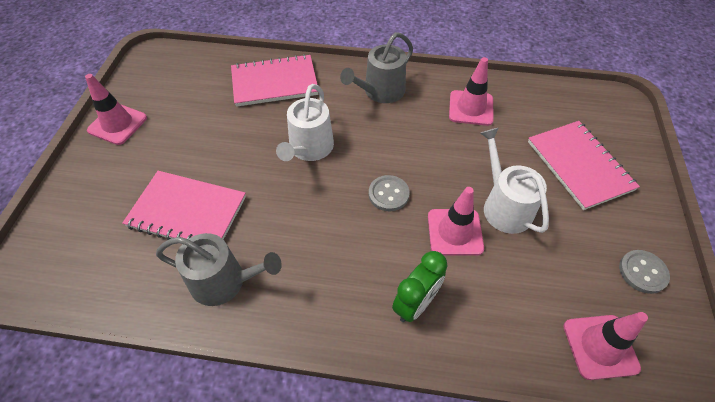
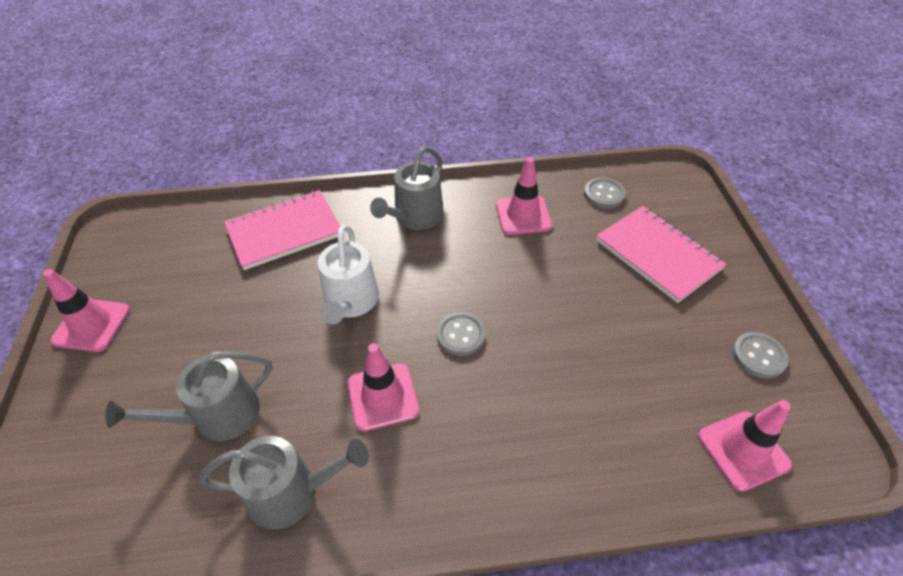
camera: 15 degrees left, 5 degrees down
pink notebook [122,171,246,240] -> grey watering can [106,351,272,441]
green clock [392,251,448,322] -> none
pink traffic cone [428,187,484,256] -> pink traffic cone moved to [347,343,419,431]
white watering can [480,128,549,234] -> none
none -> grey button [584,178,626,208]

